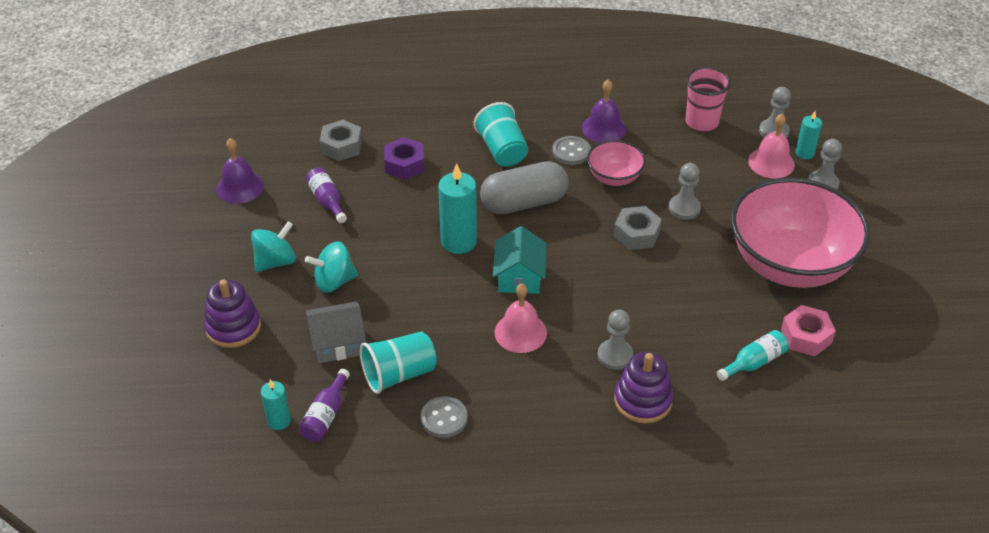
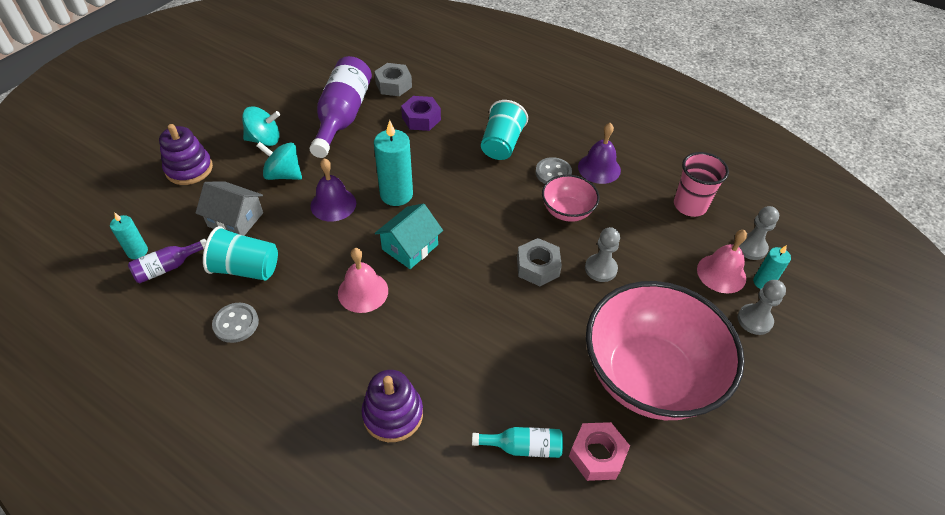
camera: 35 degrees right, 5 degrees up
purple bell [216,138,264,204] -> purple bell moved to [311,158,356,222]
purple bottle [306,167,347,223] -> purple bottle [309,56,372,158], size x2.03
grey capsule [480,161,569,214] -> none
grey pawn [598,310,633,370] -> none

